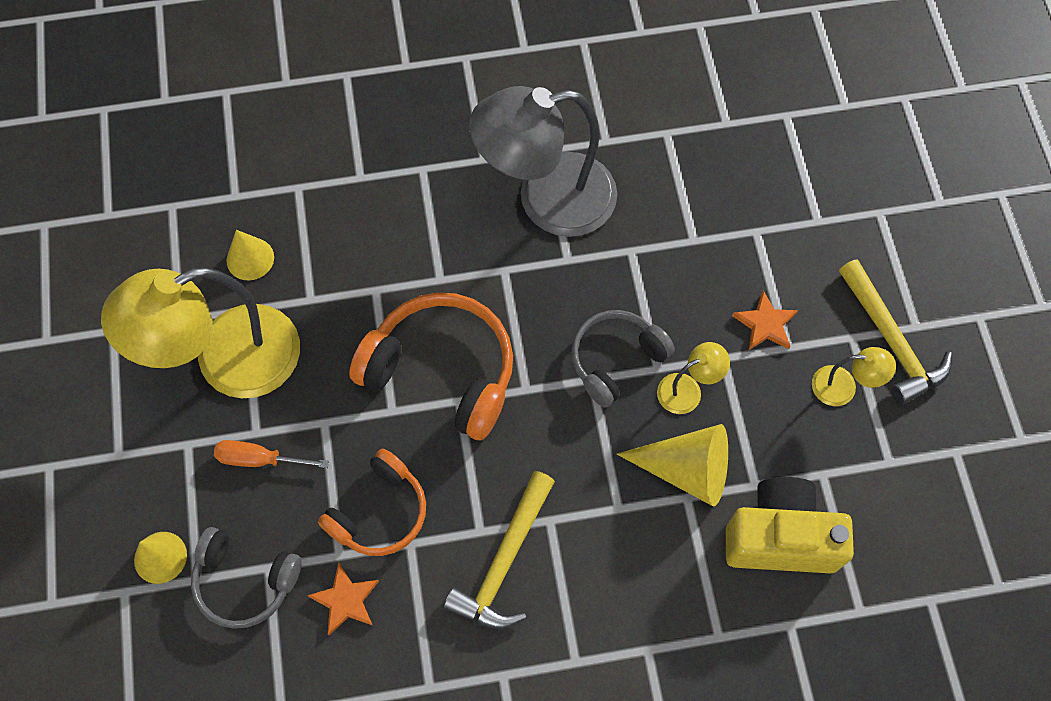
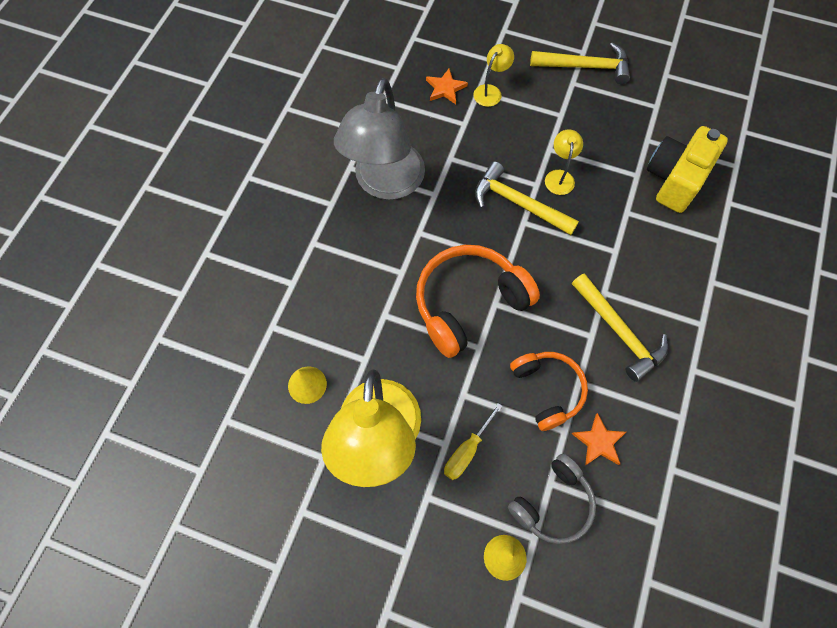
camera: 60 degrees left, 0 degrees up
orange screwdriver [214,440,329,468] -> yellow screwdriver [444,403,503,480]
grey headphones [571,310,675,408] -> yellow hammer [475,161,579,235]
yellow cone [617,424,728,507] -> none
orange star [732,291,798,350] -> orange star moved to [426,68,468,104]
yellow lamp [812,347,896,406] -> yellow lamp moved to [473,44,514,107]

